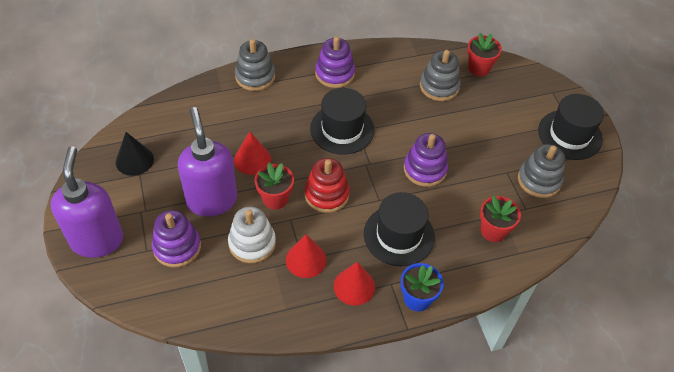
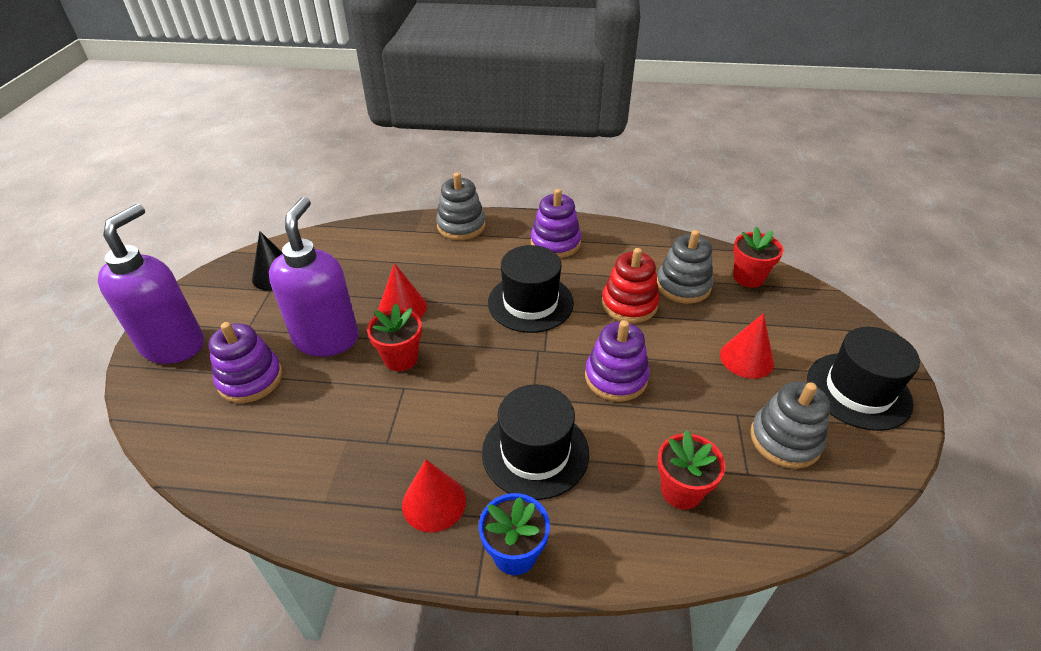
camera: 25 degrees right, 10 degrees down
white stacking toy [228,206,276,263] -> none
red cone [286,234,326,278] -> red cone moved to [720,313,774,379]
red stacking toy [305,158,350,213] -> red stacking toy moved to [602,248,659,323]

